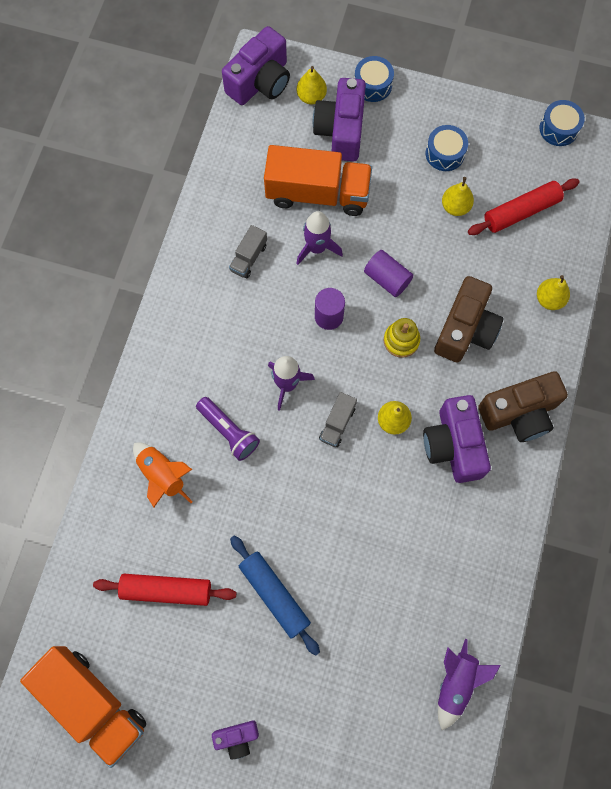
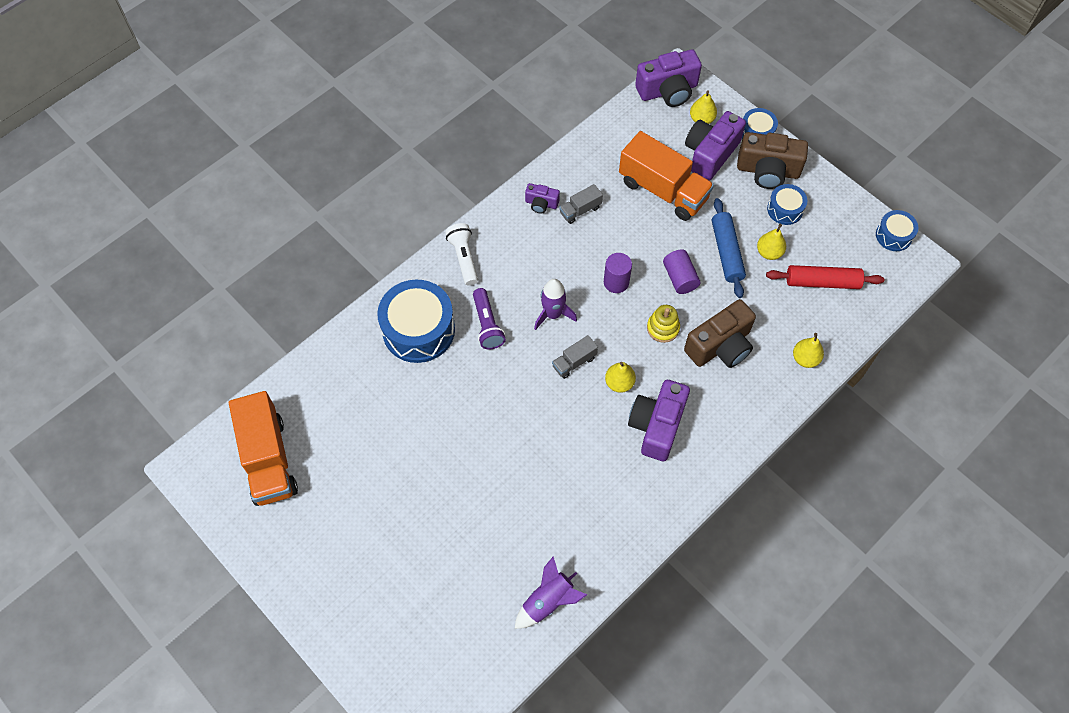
camera: 30 degrees right, 10 degrees down
red rolling pin [93,574,236,606] -> none
orange rocket [133,442,193,507] -> blue drum [377,280,455,363]
purple camera [212,721,259,760] -> purple camera moved to [525,183,560,214]
blue rolling pin [230,536,320,656] -> blue rolling pin moved to [712,198,746,298]
purple rocket [296,211,343,265] -> none
brown camera [478,371,568,442] -> brown camera moved to [737,132,808,189]
none -> white flashlight [445,223,478,286]

